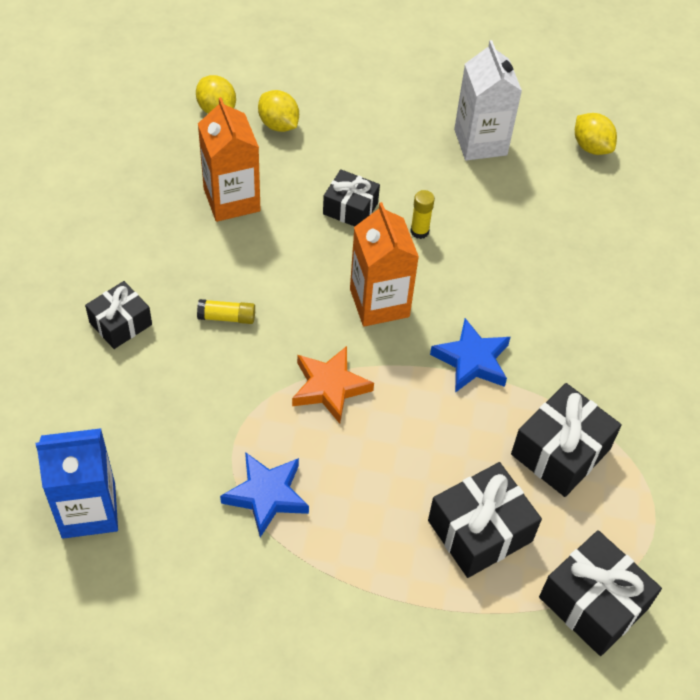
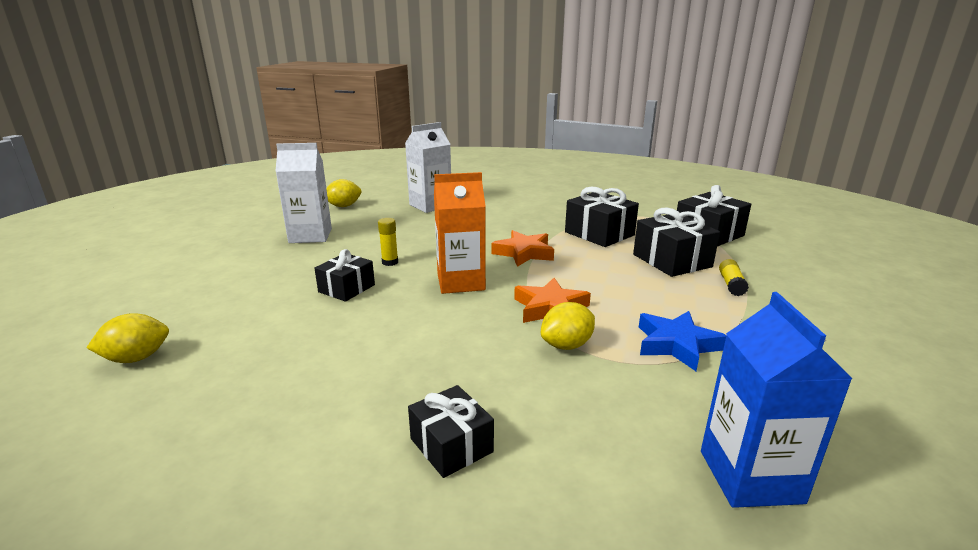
camera: 80 degrees left, 30 degrees down
yellow glue stick [197,299,255,324] -> yellow glue stick moved to [719,259,749,296]
orange carton [198,97,261,222] -> none
yellow lemon [258,90,299,132] -> yellow lemon moved to [541,302,595,350]
blue star [430,318,511,393] -> orange star [491,230,554,267]
none -> white carton [405,122,451,213]

